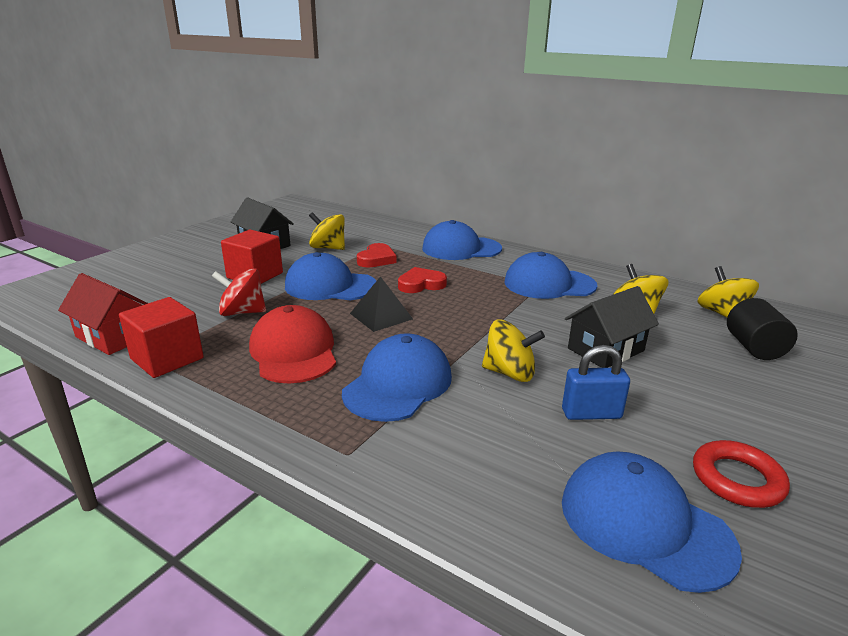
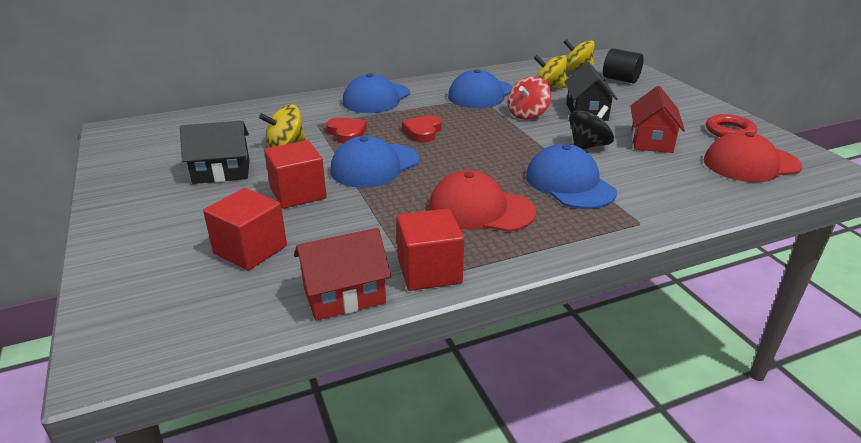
camera: 55 degrees left, 5 degrees up
red spinning top [212,268,266,316] -> red spinning top moved to [507,76,552,120]
black pyramid [350,276,413,332] -> none
yellow spinning top [482,320,545,382] -> black spinning top [569,105,614,149]
blue padlock [562,345,630,420] -> red house [630,86,685,153]
blue cap [562,451,742,593] -> red cap [703,131,802,182]
none -> red cube [203,188,287,271]

